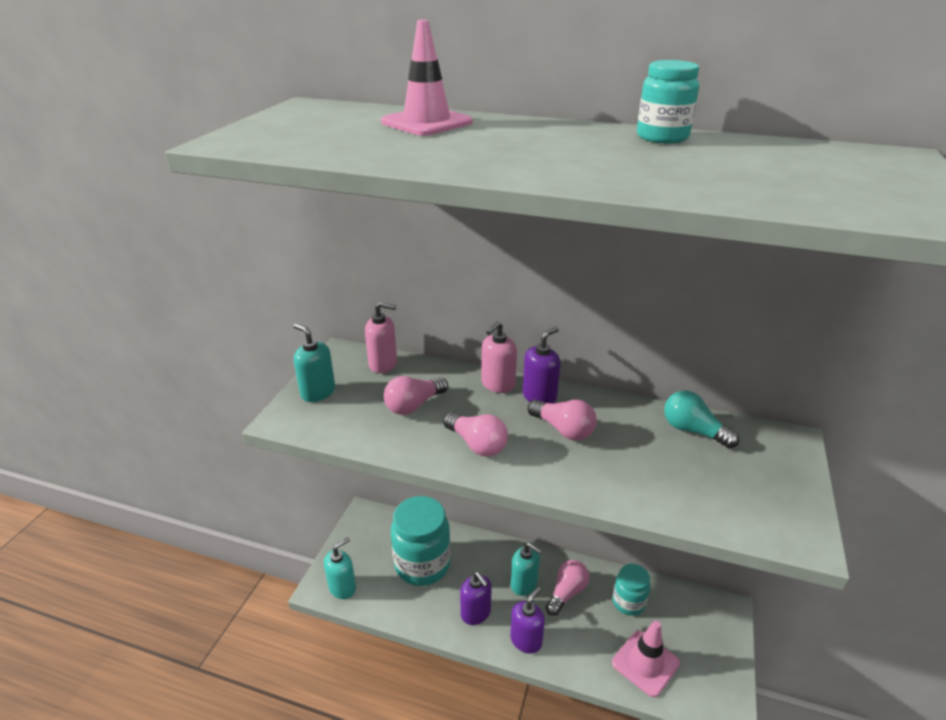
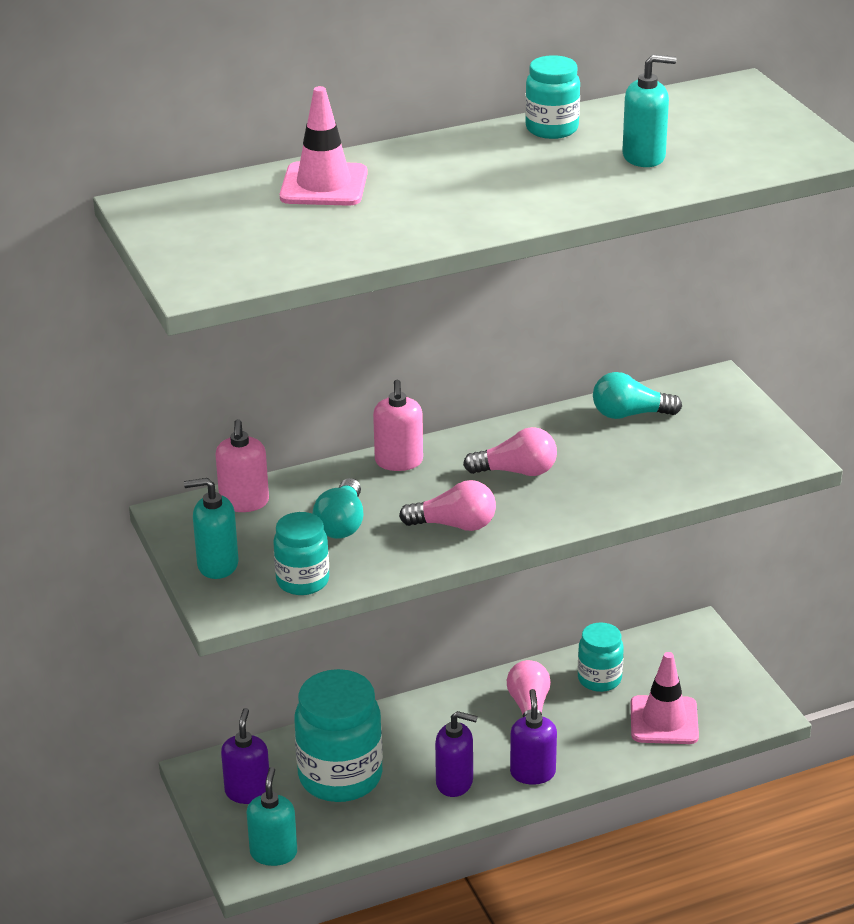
camera: 40 degrees left, 0 degrees up
pink soap dispenser [365,302,397,373] -> pink soap dispenser turned 120 degrees clockwise [215,419,269,512]
pink light bulb [384,376,448,415] -> turquoise light bulb [313,478,364,539]
turquoise soap dispenser [511,542,542,596] -> turquoise soap dispenser moved to [622,54,677,167]
purple soap dispenser [523,327,560,403] -> purple soap dispenser moved to [221,708,269,804]
none -> turquoise jar [273,512,329,595]

